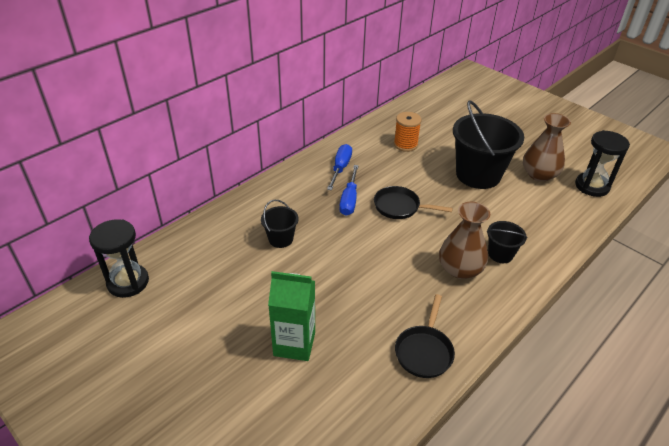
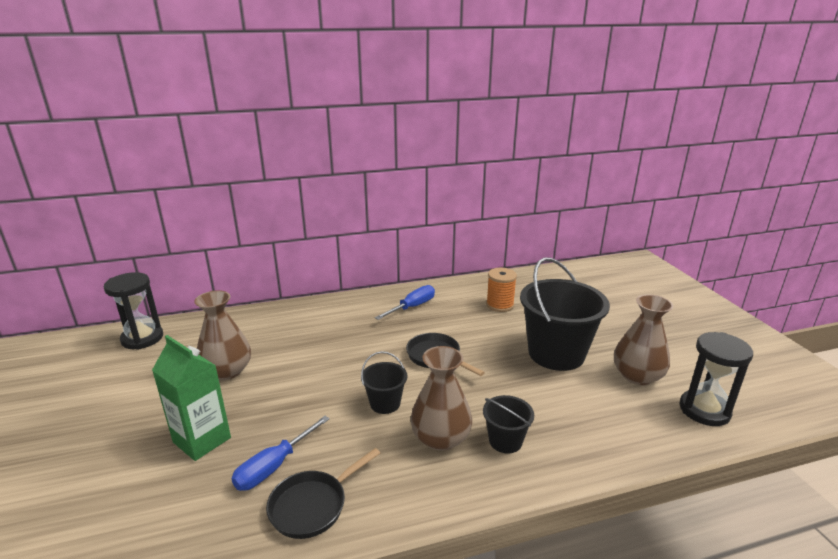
camera: 30 degrees right, 15 degrees down
black bucket [261,200,299,248] -> black bucket moved to [361,351,408,414]
blue screwdriver [339,165,359,216] -> blue screwdriver moved to [231,416,330,491]
none -> brown vase [194,290,251,380]

